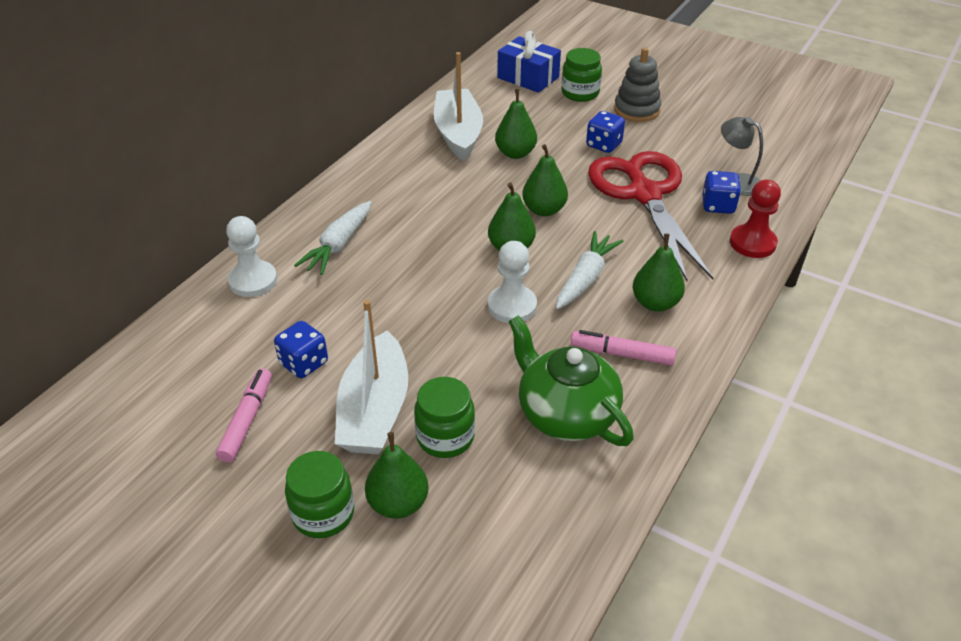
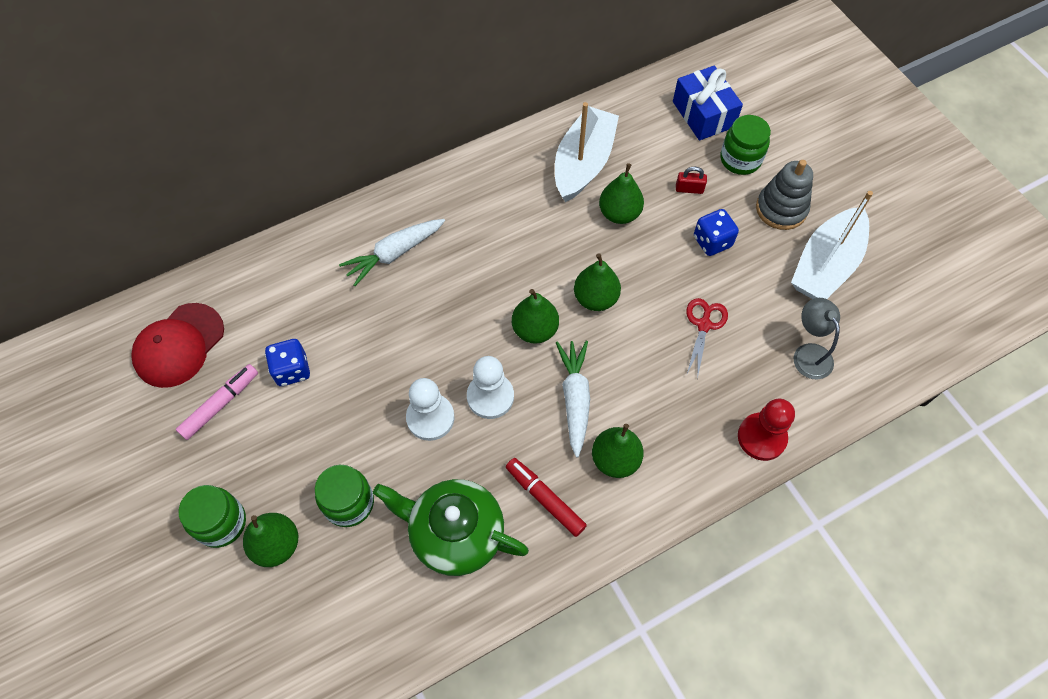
camera: 30 degrees right, 20 degrees up
white pawn [226,216,277,297] -> white pawn moved to [406,378,455,441]
white boat [335,300,408,455] -> white boat moved to [791,191,873,299]
green teapot [508,315,634,446] -> green teapot turned 60 degrees counterclockwise [373,479,529,576]
white carrot [556,231,624,309] -> white carrot turned 60 degrees counterclockwise [556,341,590,457]
pink marker [571,330,676,366] -> red marker [506,458,587,537]
red scissors [588,151,714,281] -> red scissors [686,298,728,379], size x0.41
blue dice [702,171,741,214] -> none
none -> red cap [131,303,224,388]
none -> red padlock [676,167,707,194]

